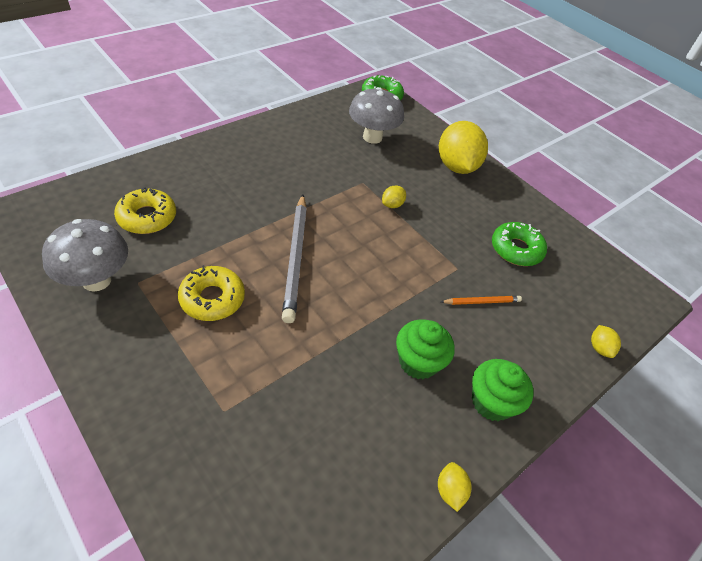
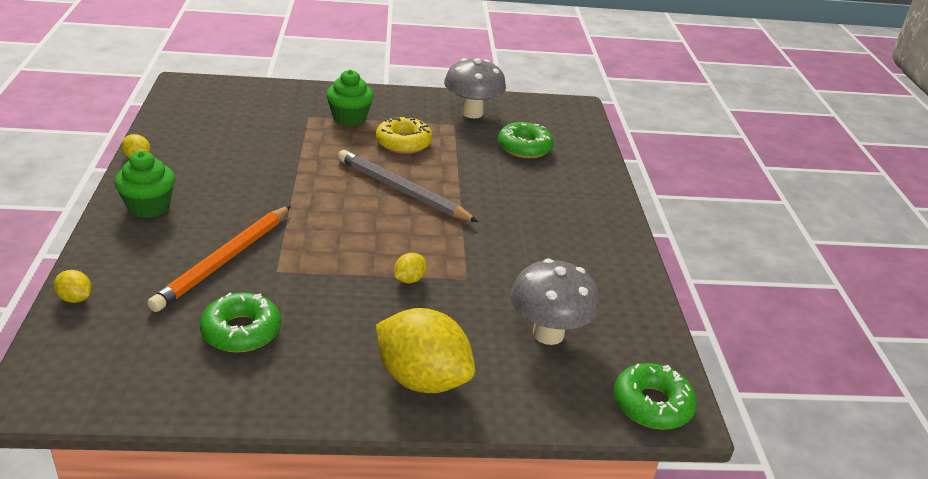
camera: 130 degrees right, 15 degrees down
yellow donut [114,187,176,234] -> green donut [498,122,554,158]
yellow lemon [382,186,406,208] -> yellow lemon turned 45 degrees clockwise [394,253,427,283]
green cupcake [396,320,455,379] -> green cupcake moved to [326,70,374,126]
orange pencil [441,296,522,305] -> orange pencil [147,206,291,312], size x2.02

